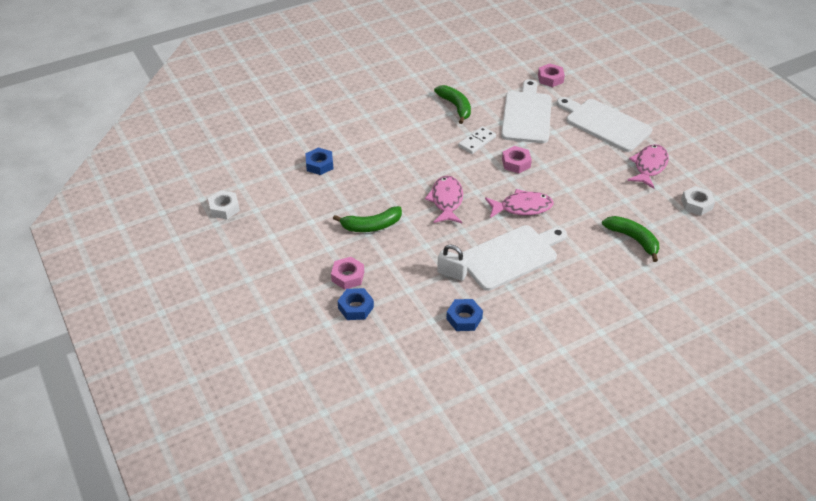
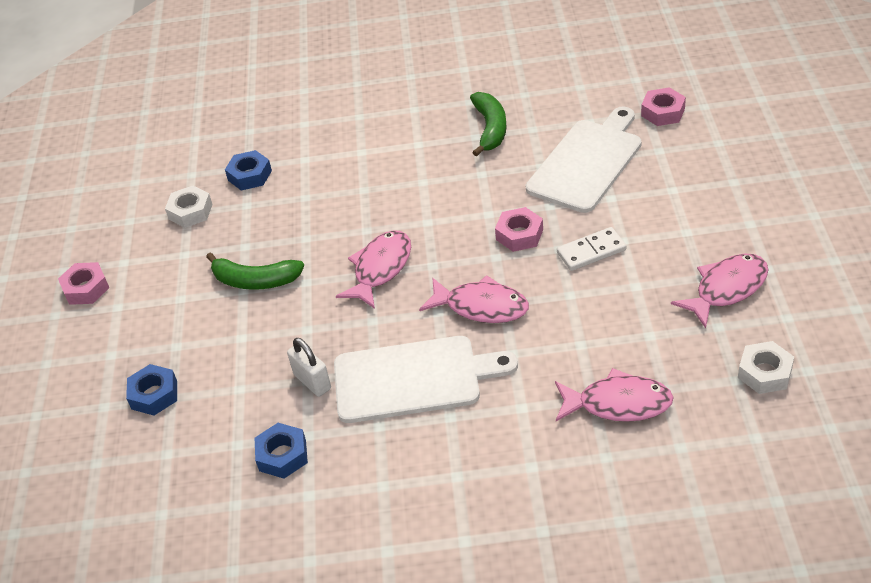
camera: 30 degrees right, 0 degrees up
white nut [208,190,240,219] -> white nut moved to [165,186,213,228]
pink nut [331,257,364,290] -> pink nut moved to [58,262,109,305]
white domino [458,126,496,154] -> white domino moved to [557,227,627,271]
white cutting board [557,97,652,152] -> none
green banana [602,216,659,262] -> pink fish [555,368,674,422]

